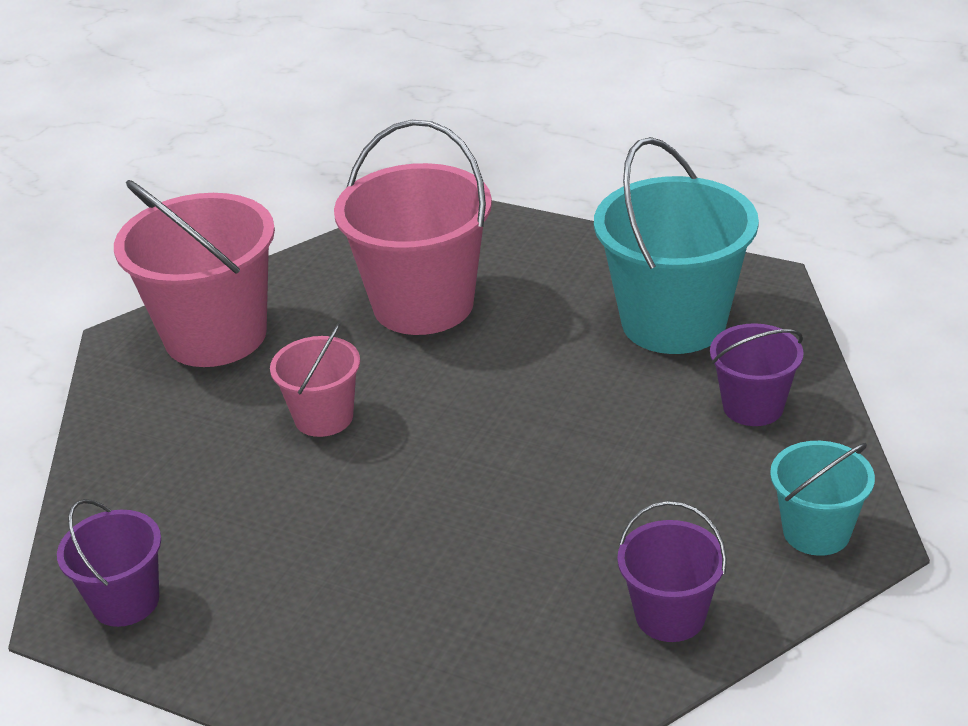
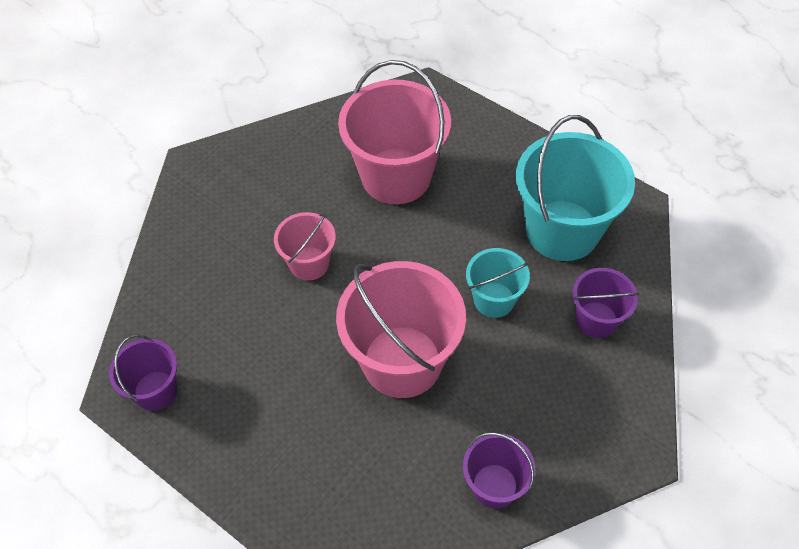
camera: 10 degrees right, 20 degrees up
pink bucket [114,180,275,367] -> pink bucket moved to [336,261,466,398]
turquoise bucket [770,441,875,556] -> turquoise bucket moved to [466,248,530,318]

